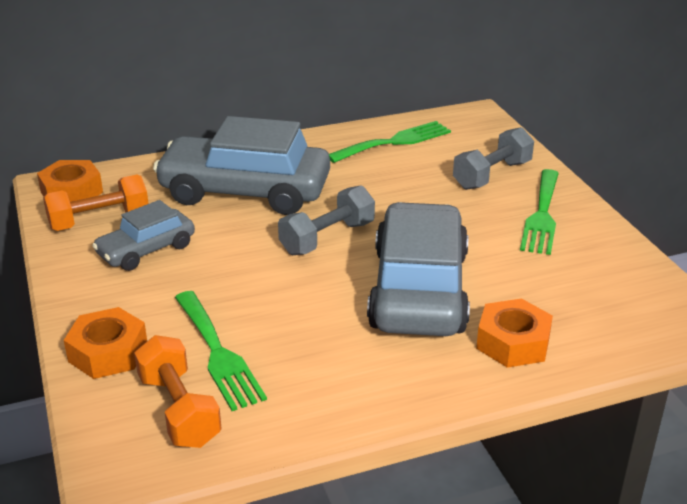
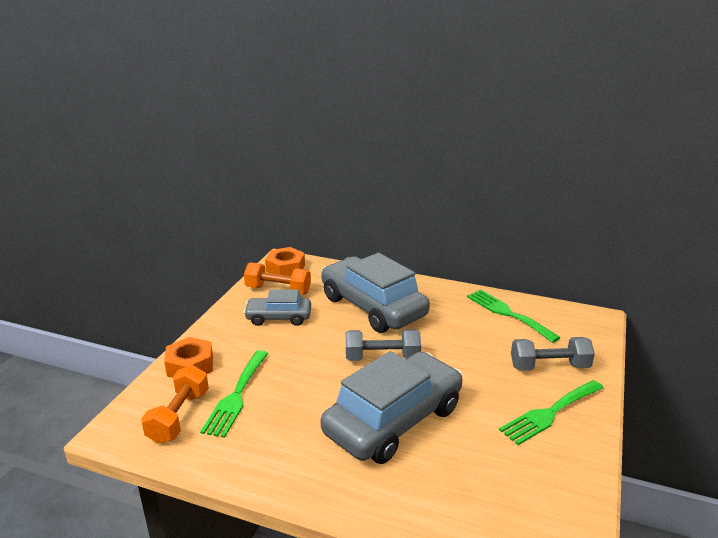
camera: 40 degrees right, 5 degrees down
green fork [329,121,451,163] -> green fork turned 135 degrees counterclockwise [467,290,561,343]
orange nut [476,298,553,368] -> none

